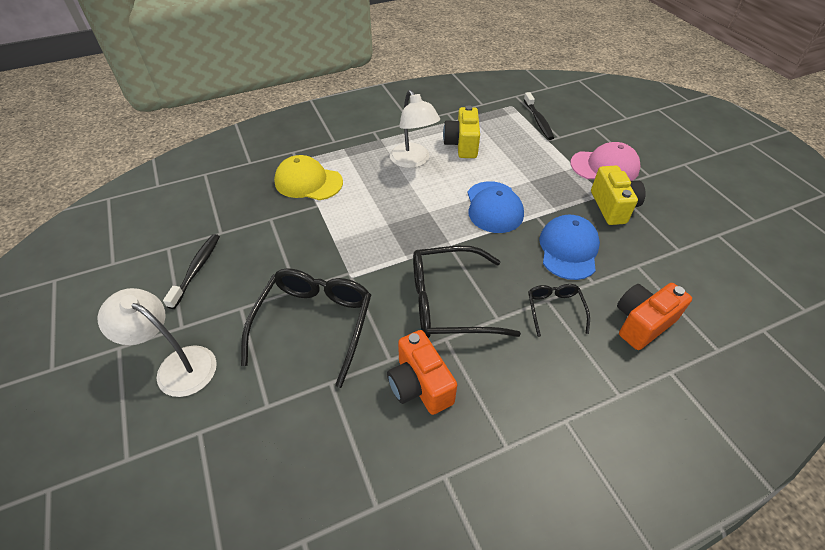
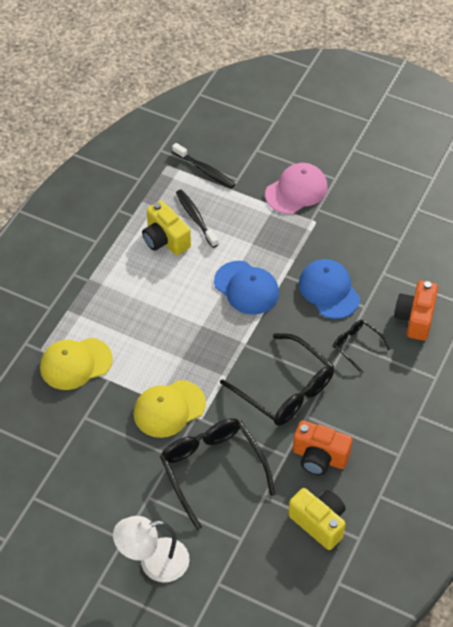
camera: 40 degrees left, 5 degrees up
black toothbrush [163,234,220,309] -> black toothbrush moved to [176,190,219,248]
white lamp [390,90,440,168] -> none
black glasses [413,246,521,338] -> black glasses turned 90 degrees counterclockwise [220,333,334,426]
yellow camera [591,165,646,225] -> yellow camera moved to [288,488,346,550]
none -> yellow cap [133,380,206,438]

